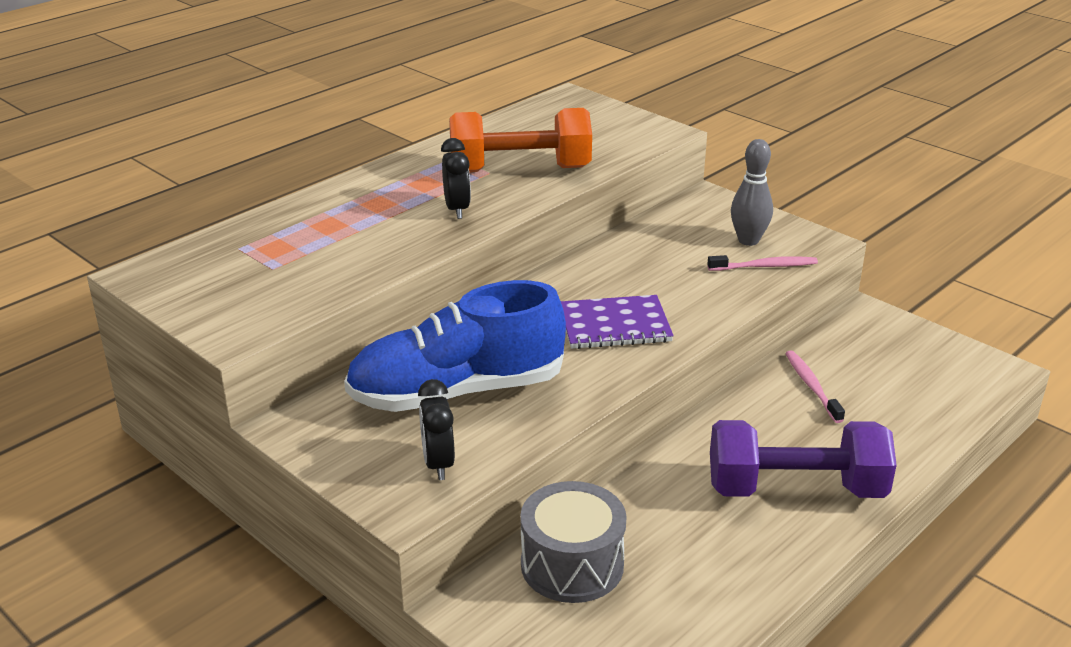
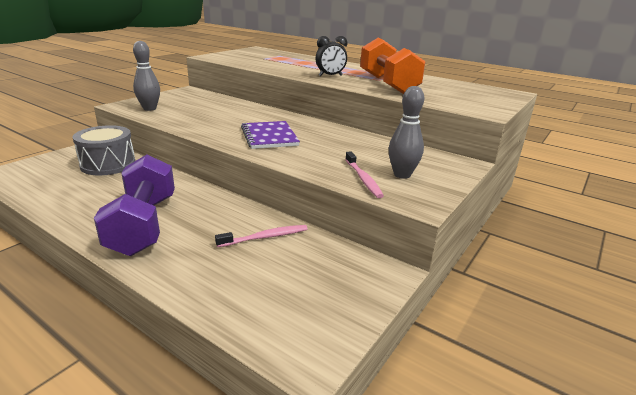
camera: 80 degrees right, 5 degrees down
blue shoe [344,280,566,412] -> none
black clock [418,379,455,480] -> grey bowling pin [133,41,160,111]

